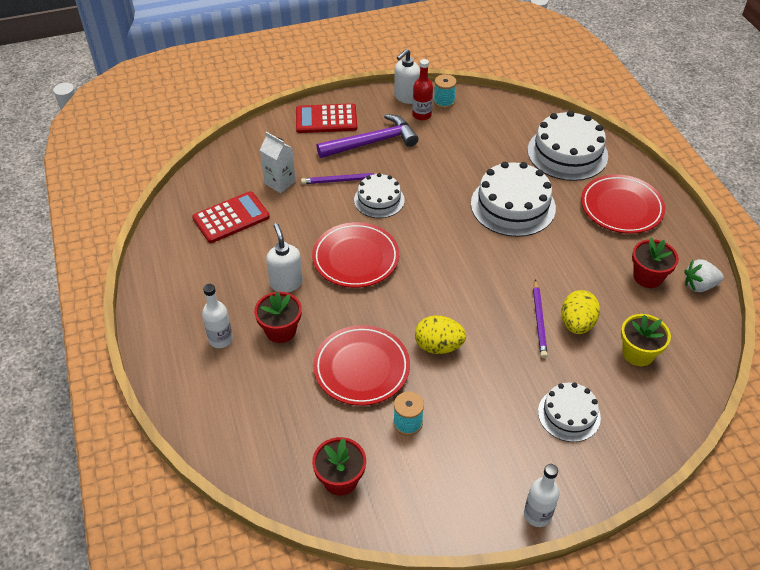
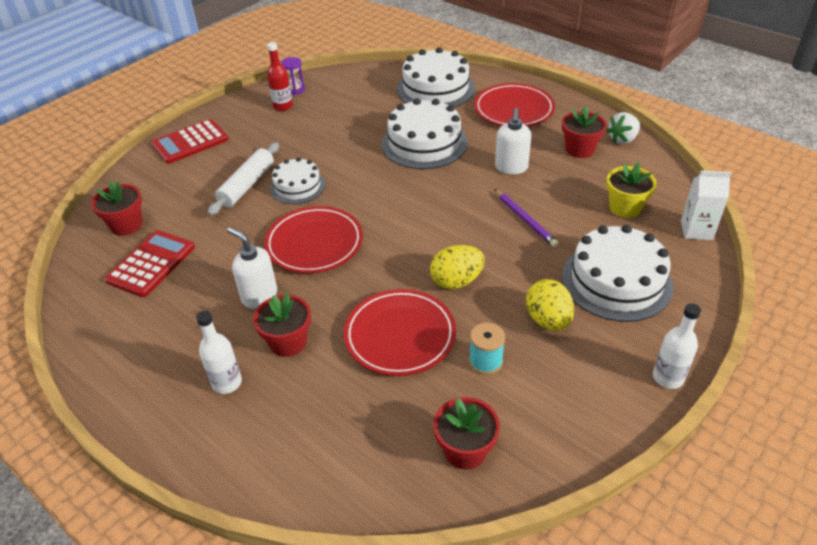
camera: 30 degrees left, 5 degrees down
white carton [260,132,296,193] -> white carton moved to [681,171,732,240]
purple pencil [301,173,385,184] -> white rolling pin [207,142,279,216]
purple hammer [316,114,418,158] -> none
white soap dispenser [394,49,420,104] -> white soap dispenser moved to [495,108,531,174]
turquoise spool [434,74,457,108] -> purple hourglass [281,57,305,95]
white cake [538,382,601,442] -> white cake [562,225,673,322], size x1.66
yellow egg [561,290,600,334] -> yellow egg moved to [526,279,574,331]
none -> red flower pot [91,181,142,236]

